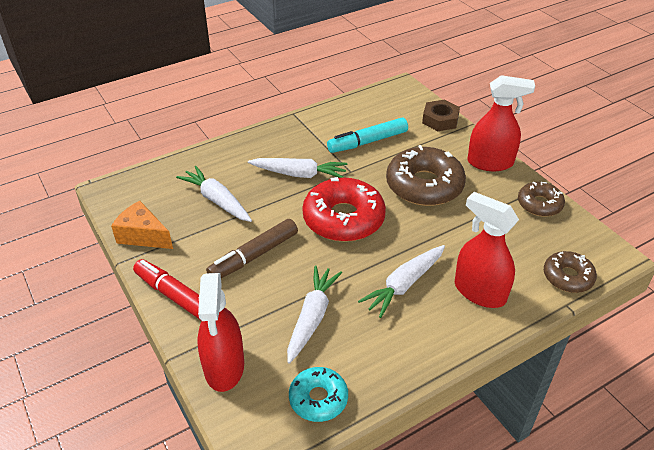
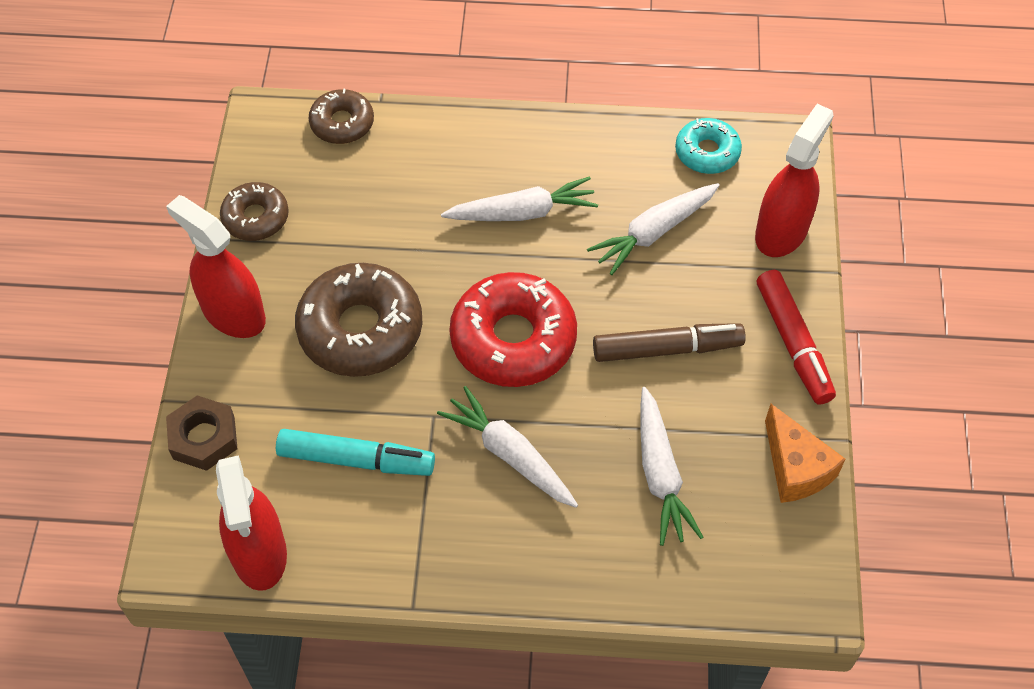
camera: 145 degrees left, 15 degrees up
red spray bottle [455,192,519,308] -> red spray bottle moved to [216,455,287,591]

